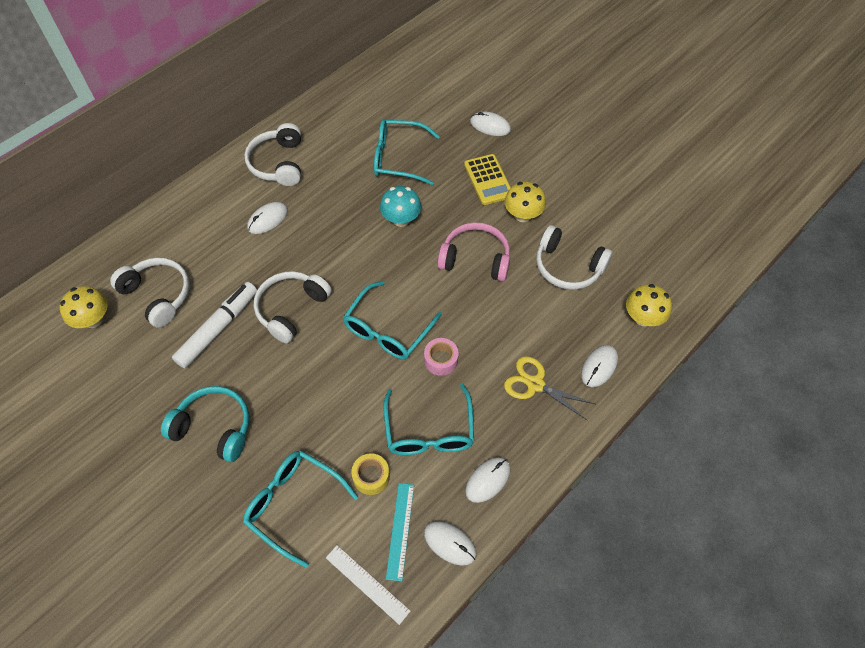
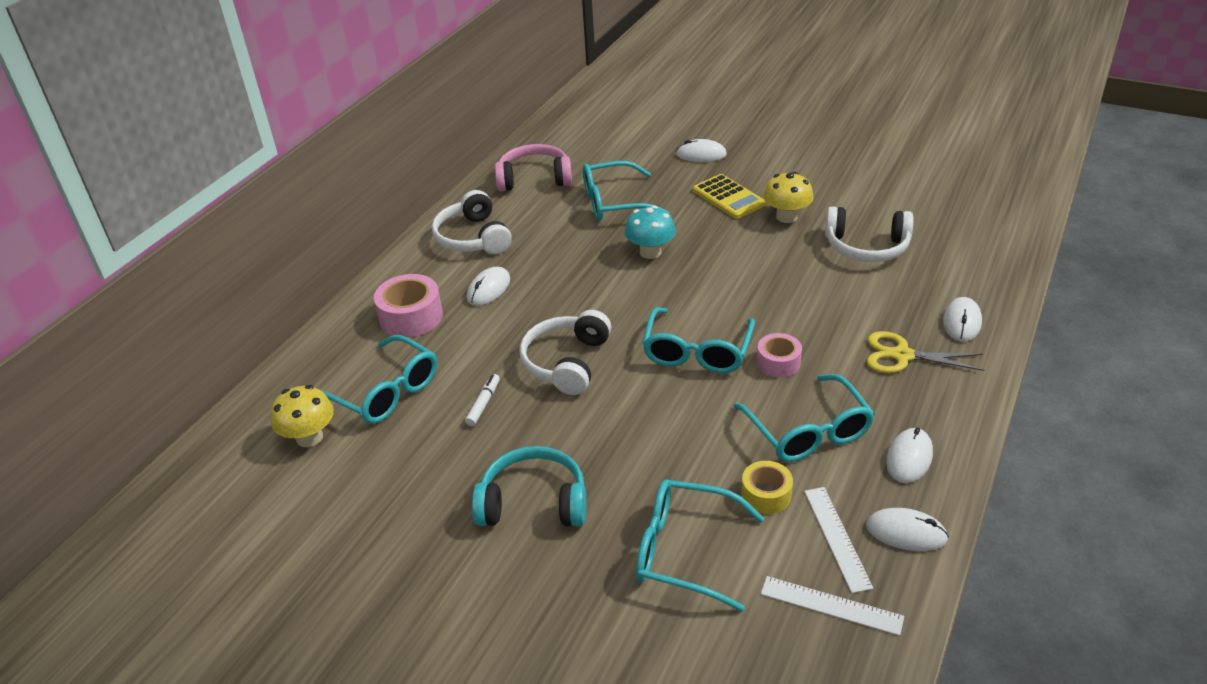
camera: 15 degrees left, 20 degrees down
white headphones [110,258,190,328] -> turquoise glasses [321,335,437,424]
white marker [172,282,257,368] -> white marker [465,374,500,426], size x0.47
turquoise ruler [386,483,414,581] -> white ruler [804,487,873,593]
pink headphones [437,222,510,281] -> pink headphones moved to [495,144,572,191]
yellow mushroom [626,284,672,326] -> none
none -> pink tape [374,274,443,337]

